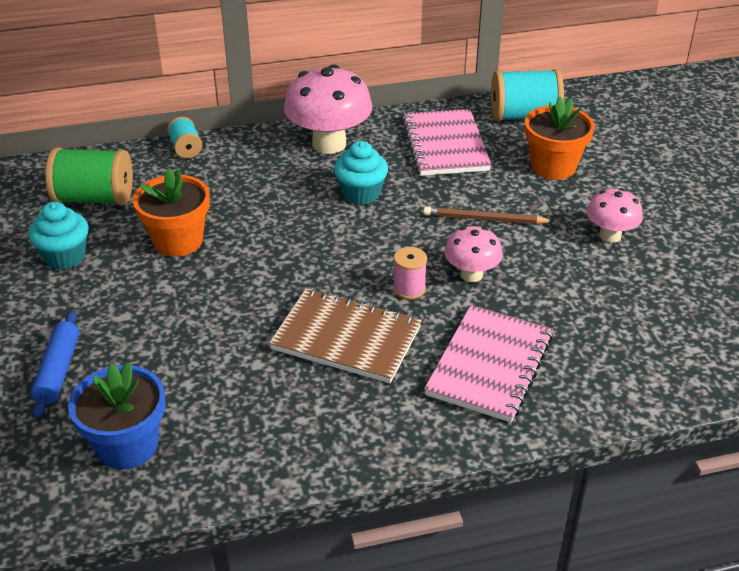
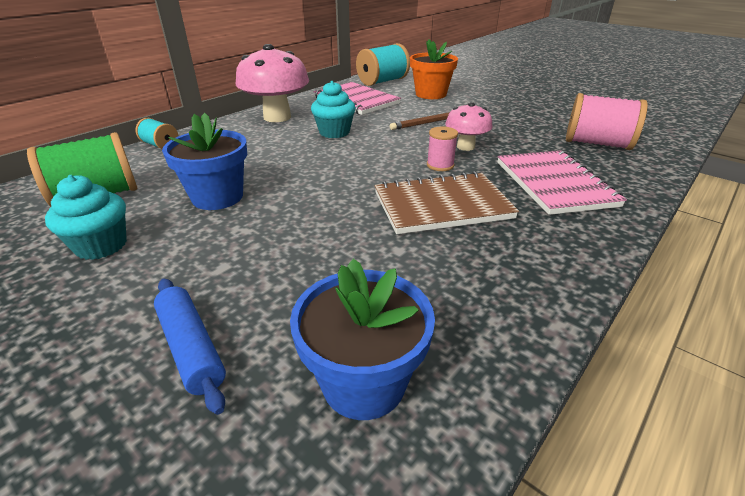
camera: 35 degrees left, 5 degrees down
orange flower pot [133,168,210,257] -> blue flower pot [162,113,247,210]
pink mushroom [587,188,643,243] -> none
none -> pink spool [566,93,648,150]

